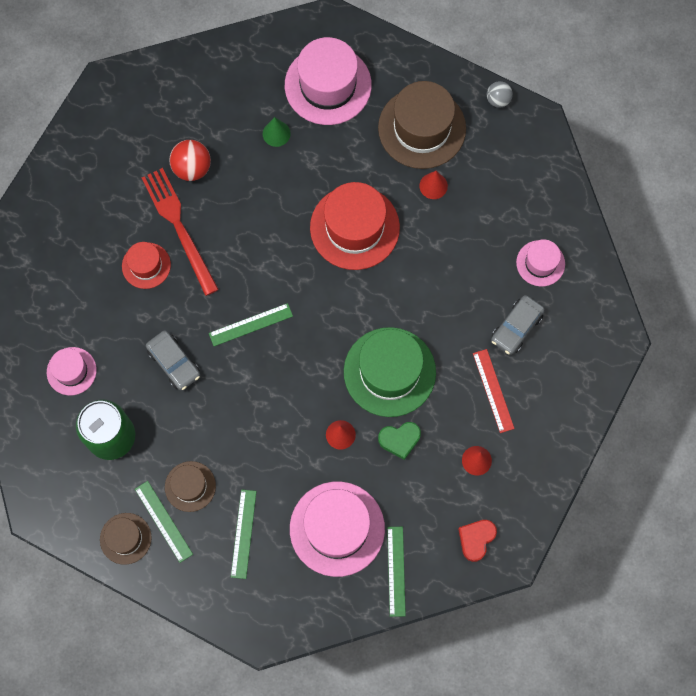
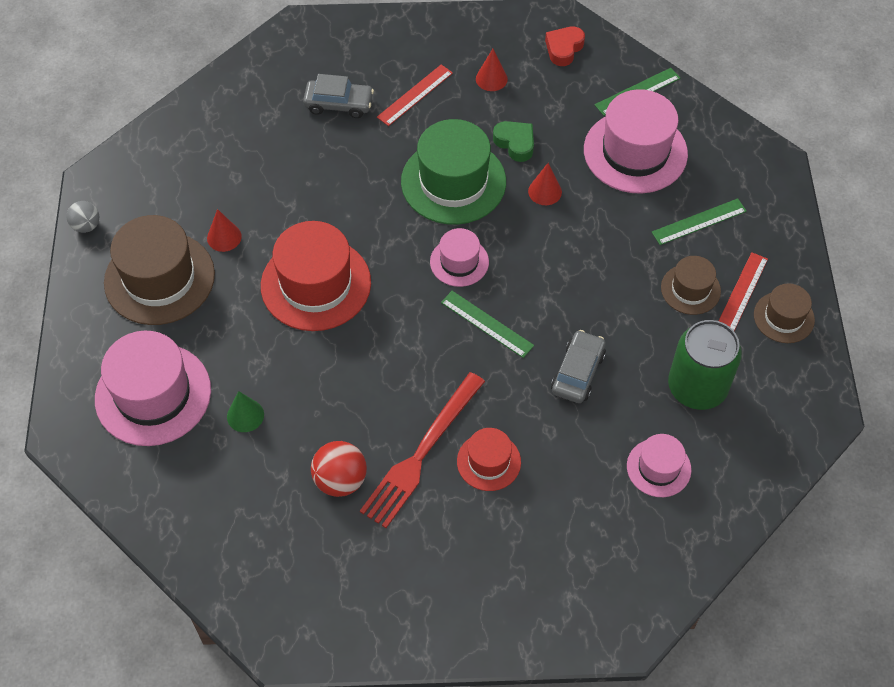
camera: 120 degrees left, 15 degrees down
green ruler [135,481,193,563] -> red ruler [719,252,768,331]
red heart [458,520,497,562] -> red heart turned 120 degrees clockwise [545,27,585,66]
pink hat [516,239,565,287] -> pink hat moved to [430,228,489,287]

